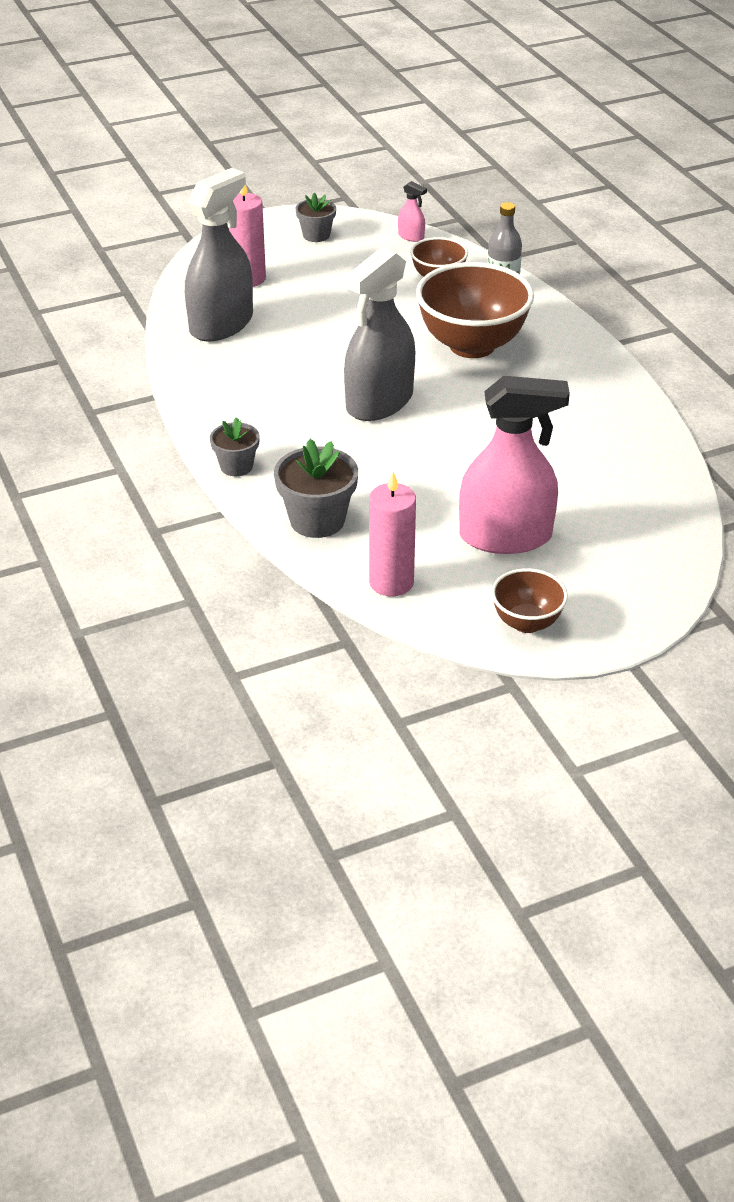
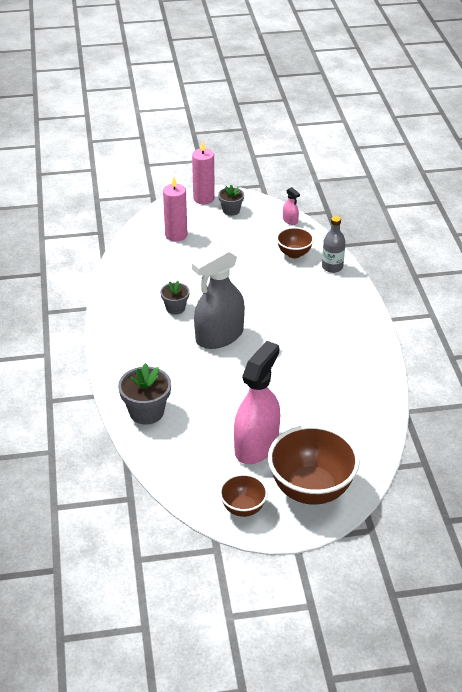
camera: 15 degrees right, 0 degrees up
grey spray bottle [185,168,253,342] -> none
grey flower pot [210,417,260,476] -> grey flower pot moved to [160,281,190,314]
pink candle [369,472,416,596] -> pink candle moved to [192,141,215,204]
brown bowl [416,262,534,358] -> brown bowl moved to [268,425,360,505]
pink spray bottle [459,376,570,554] -> pink spray bottle turned 75 degrees counterclockwise [234,341,280,464]

